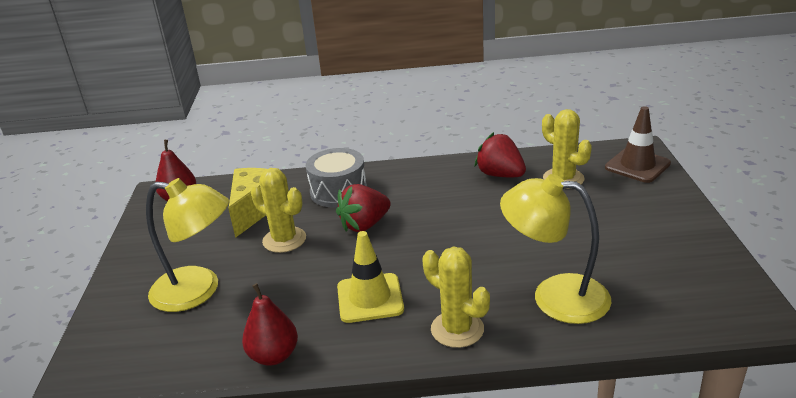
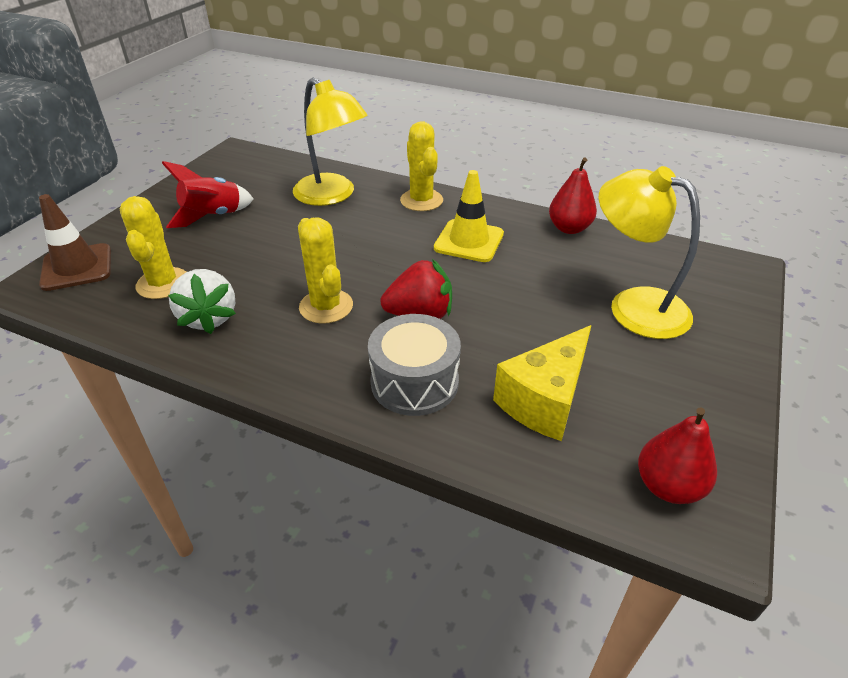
camera: 155 degrees left, 10 degrees up
yellow cactus [251,168,306,253] -> yellow cactus moved to [298,217,353,324]
red strawberry [475,132,526,177] -> white strawberry [168,269,236,334]
none -> red rocket [162,161,254,228]

